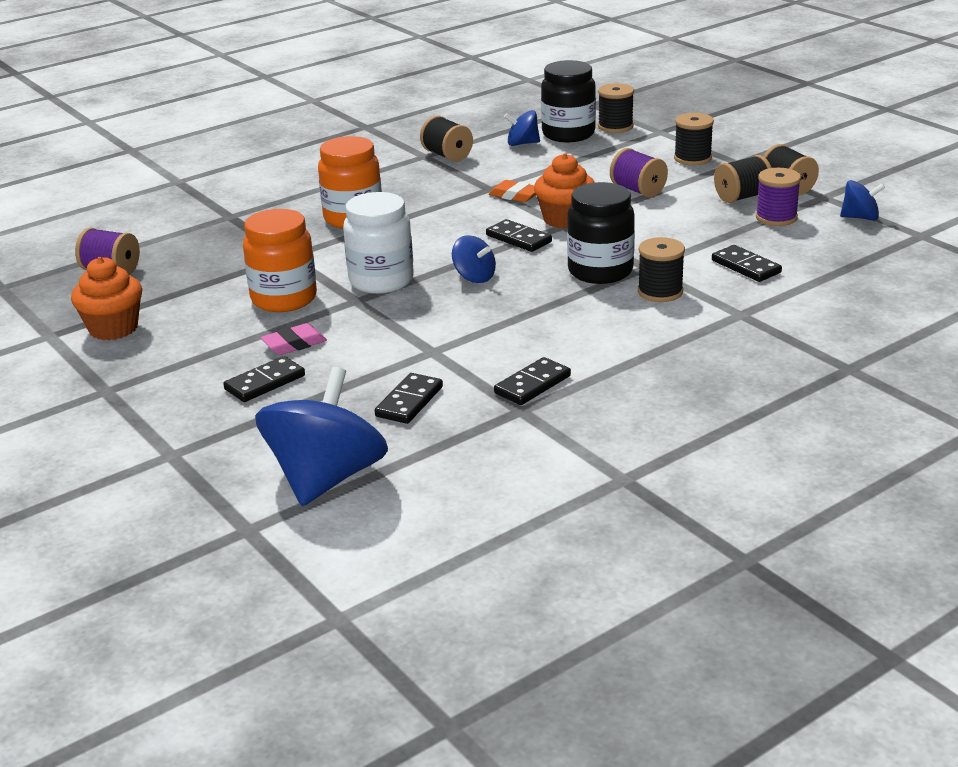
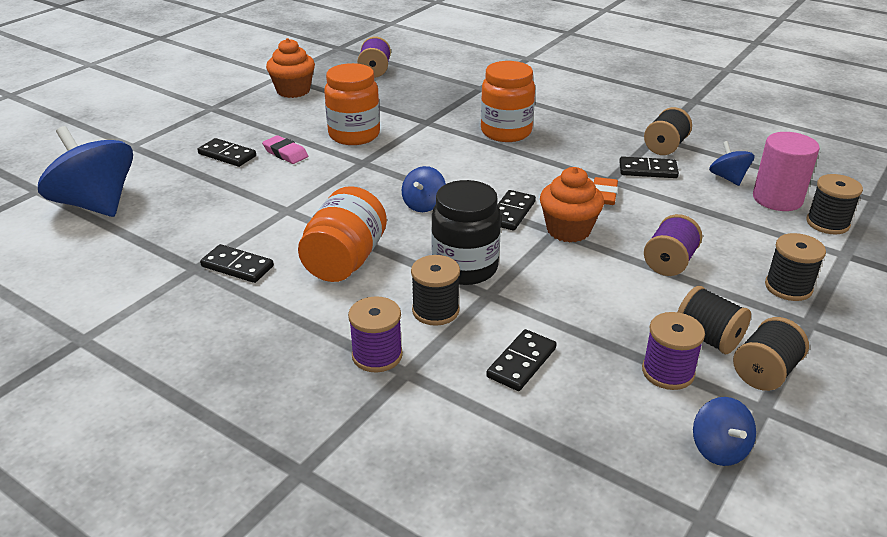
camera: 70 degrees right, 5 degrees up
blue spinning top [255,367,388,506] -> blue spinning top turned 135 degrees counterclockwise [38,126,133,217]
white jar [343,192,414,294] -> none
black domino [375,373,443,424] -> black domino moved to [619,156,679,178]
black jar [541,60,596,142] -> pink cylinder [753,132,820,211]
none -> orange jar [298,186,387,282]
none -> purple spool [348,296,403,373]

